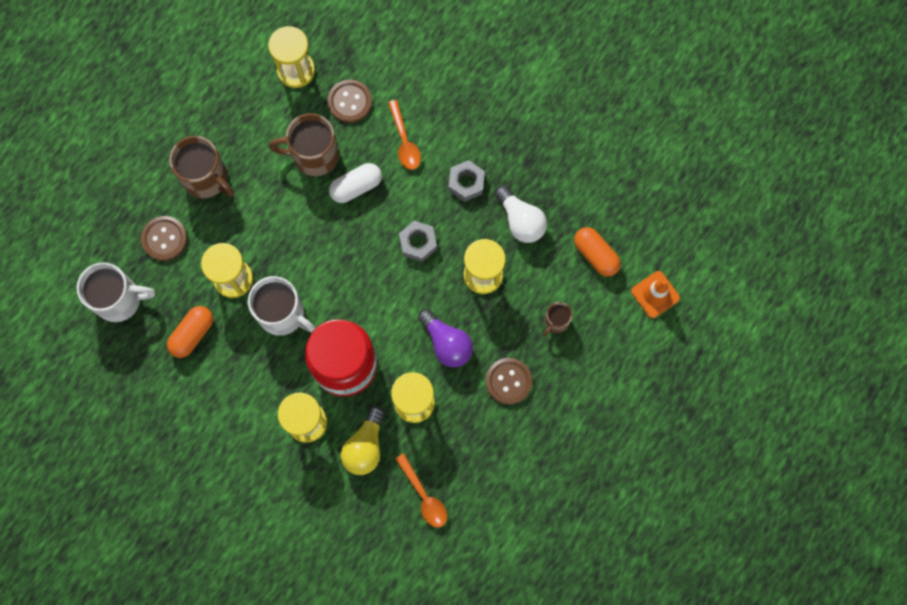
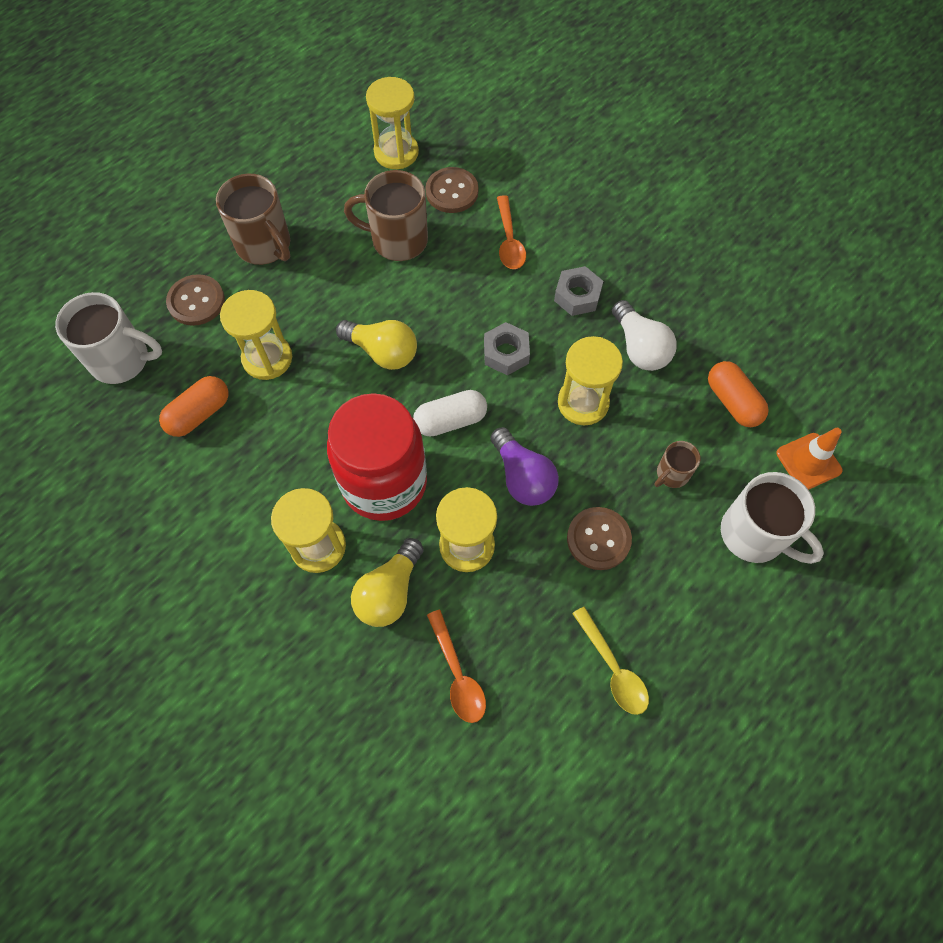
camera: 10 degrees right, 10 degrees down
white mug [248,276,315,336] -> white mug moved to [721,472,824,564]
white capsule [329,163,382,203] -> white capsule moved to [413,390,487,437]
none -> yellow light bulb [336,320,417,370]
none -> yellow spoon [572,607,649,715]

